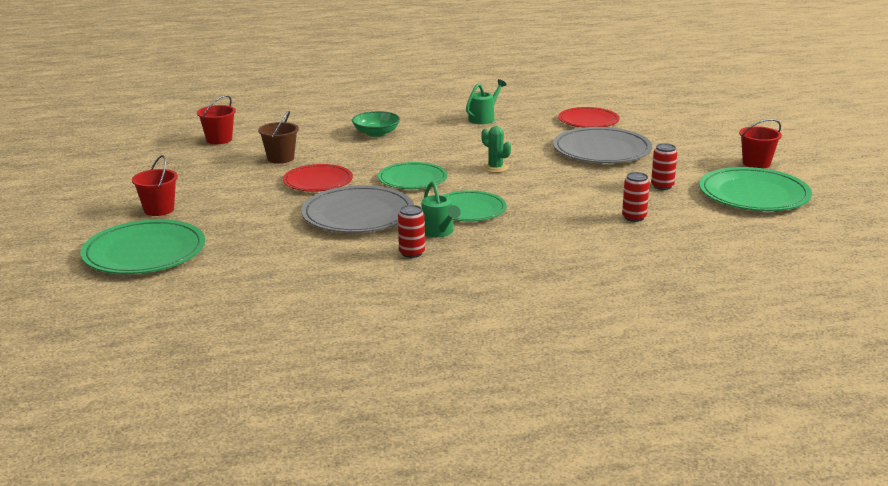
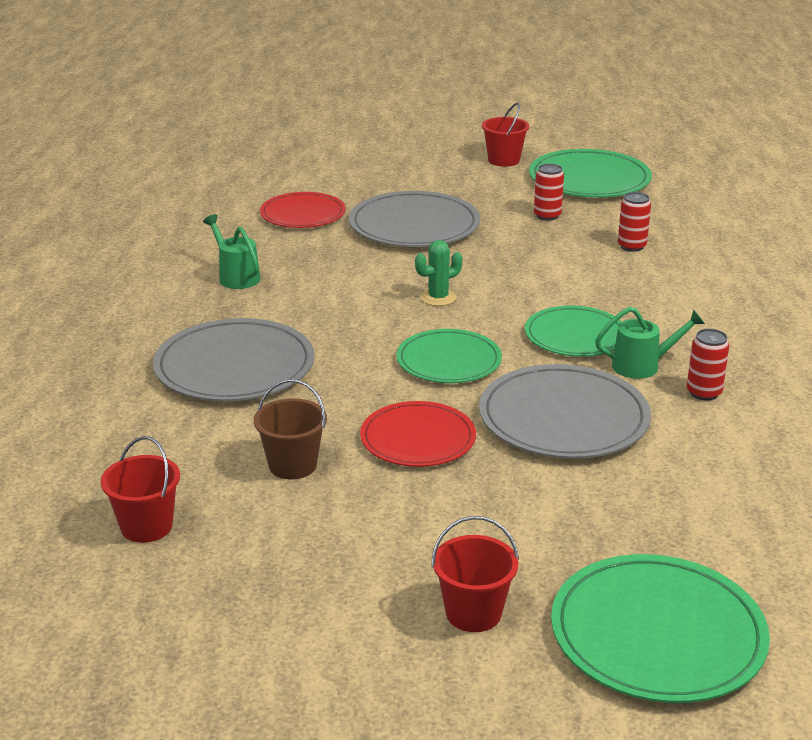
camera: 75 degrees left, 5 degrees up
green bowl [352,111,400,137] -> grey plate [153,318,314,401]

